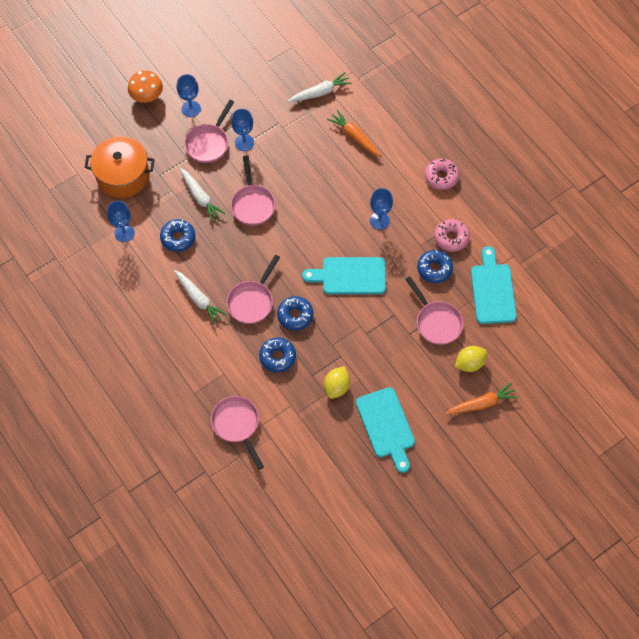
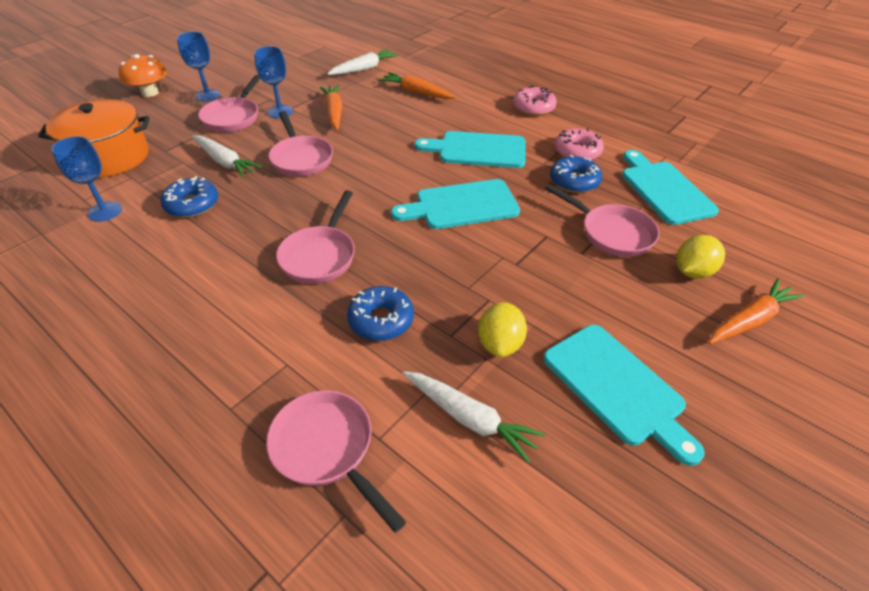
camera: 15 degrees left, 20 degrees down
white carrot [174,270,227,325] -> white carrot moved to [402,371,545,463]
blue donut [277,296,313,330] -> none
blue goblet [370,188,393,230] -> turquoise cutting board [415,131,526,168]
none -> orange carrot [320,85,343,130]

